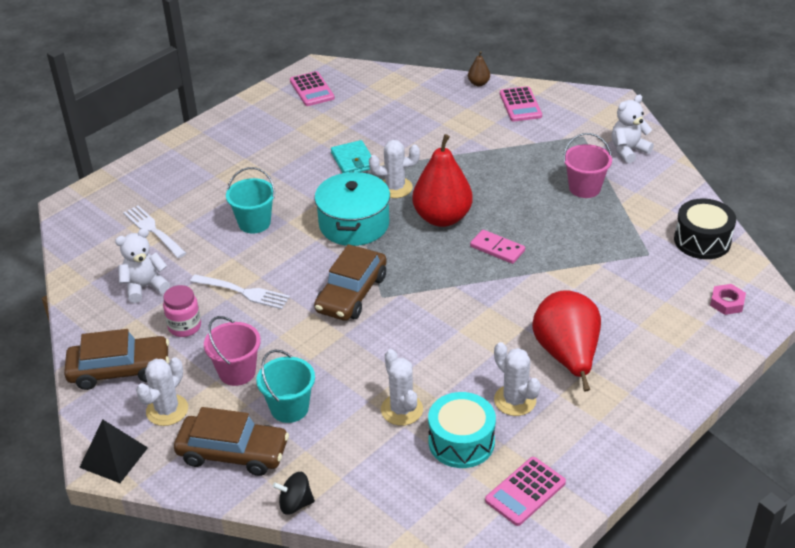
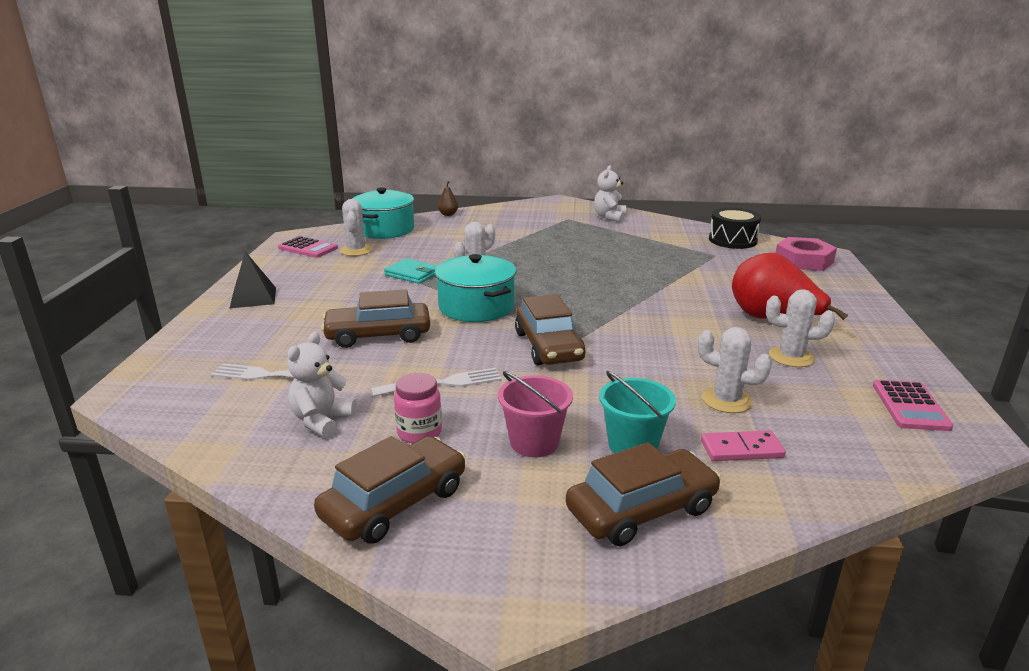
camera: 40 degrees left, 15 degrees down
black pyramid [79,419,148,483] -> black pyramid moved to [230,251,276,308]
white cactus [136,357,188,426] -> white cactus moved to [340,199,373,256]
turquoise bucket [226,167,275,233] -> brown car [321,289,430,348]
black spinning top [272,472,315,515] -> none
red pear [412,134,473,227] -> none
turquoise drum [428,392,496,468] -> none
pink domino [470,230,525,264] -> pink domino moved to [701,430,786,461]
pink calculator [500,86,542,122] -> none
pink bucket [563,133,612,198] -> none
pink nut [710,284,746,315] -> pink nut [776,237,837,271], size x1.84
none -> turquoise pot [352,187,414,239]

